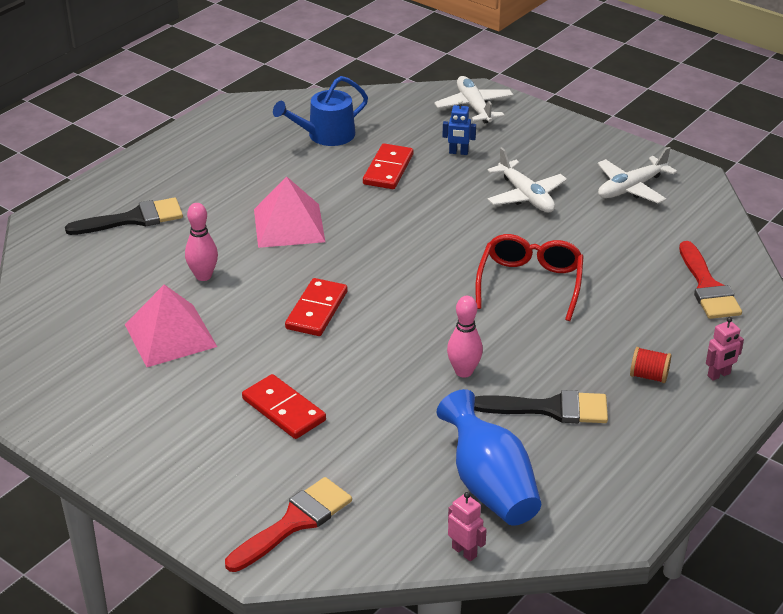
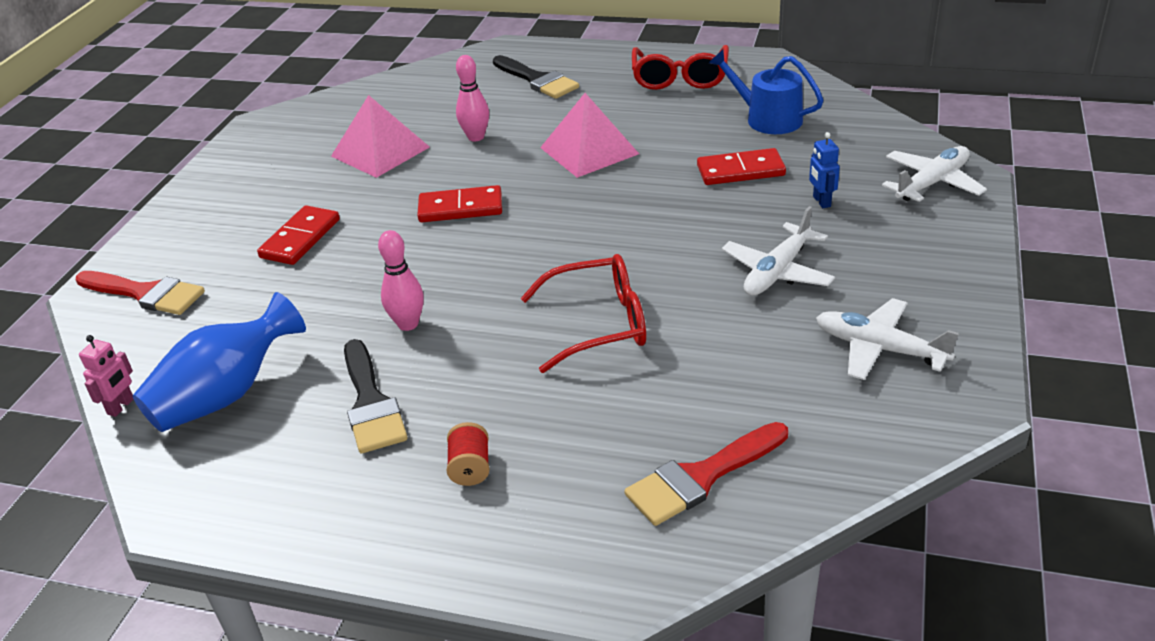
camera: 70 degrees right, 0 degrees up
pink robot [706,317,744,381] -> none
none -> red glasses [632,45,729,90]

